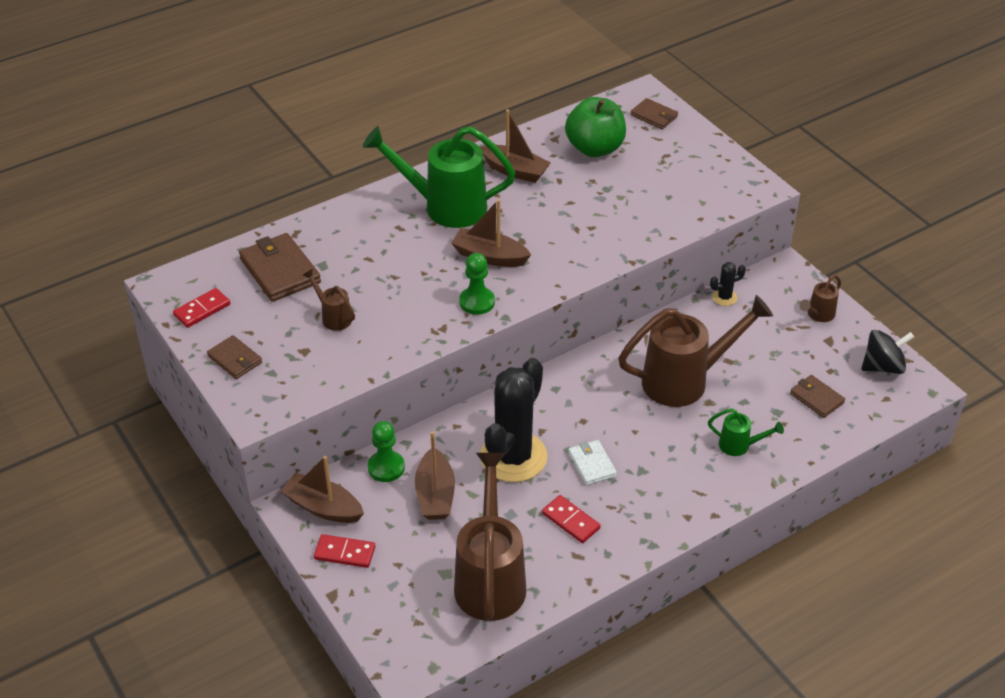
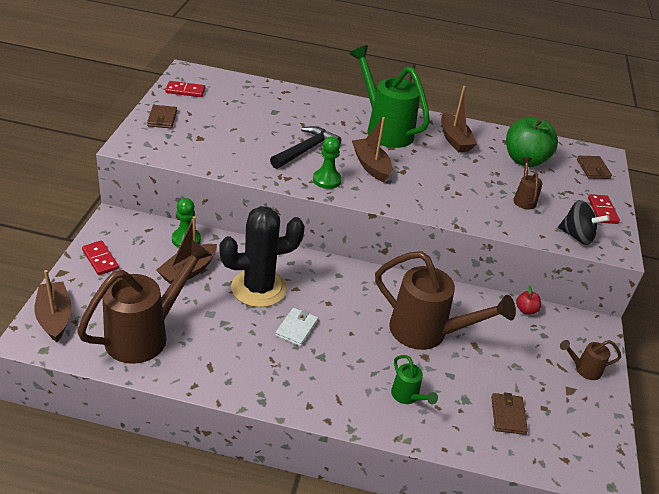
camera: 40 degrees right, 5 degrees down
brown wallet [239,233,321,302] -> none
brown boat [281,456,364,523] -> brown boat moved to [34,270,72,342]
brown watering can [302,269,355,331] -> brown watering can moved to [513,157,543,209]
red domino [542,495,601,543] -> red domino moved to [588,194,620,224]
black cactus [710,262,746,306] -> red apple [516,286,541,315]
black spinning top [861,330,914,374] -> black spinning top moved to [558,200,610,245]
none -> black hammer [270,126,341,169]

